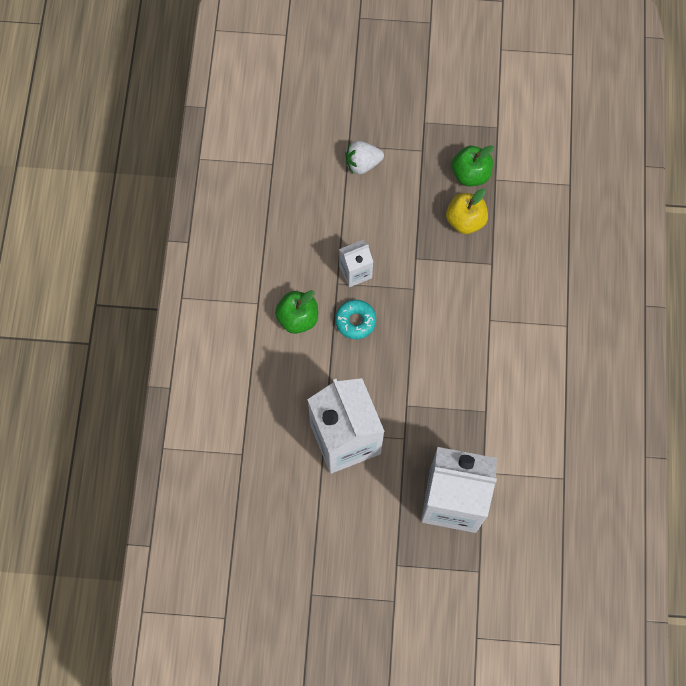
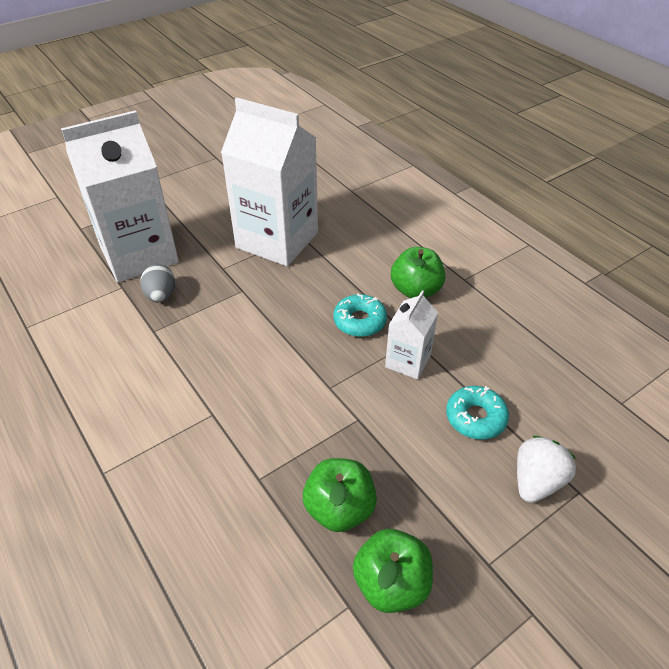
camera: 140 degrees right, 25 degrees down
yellow apple [446,189,488,234] -> green apple [303,458,377,532]
none -> grey egg [140,264,175,302]
none -> turquoise donut [446,386,509,440]

